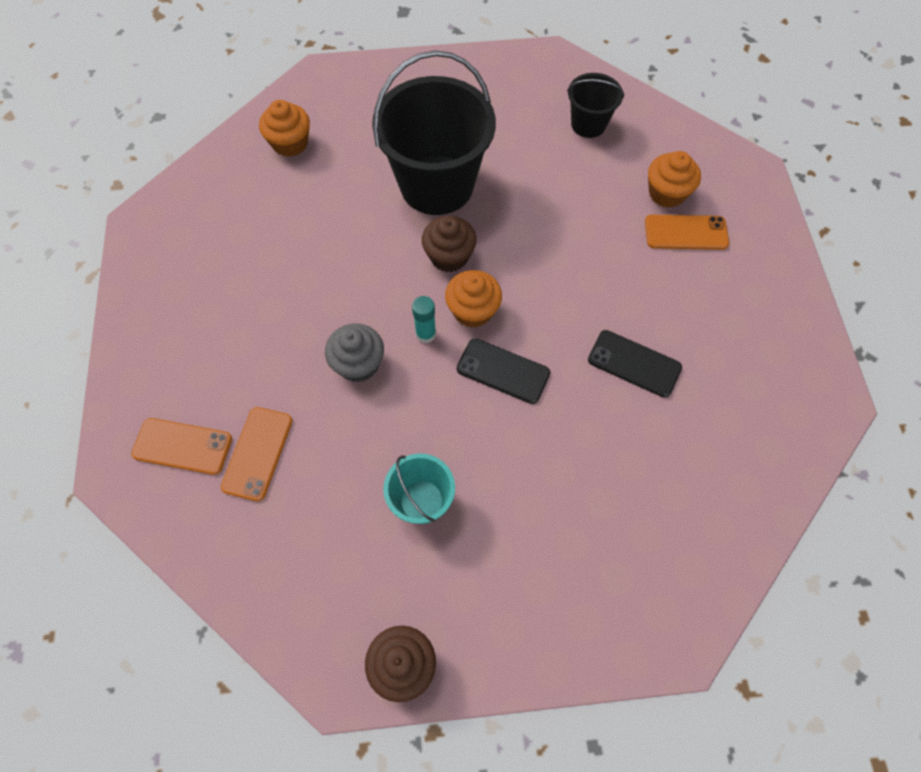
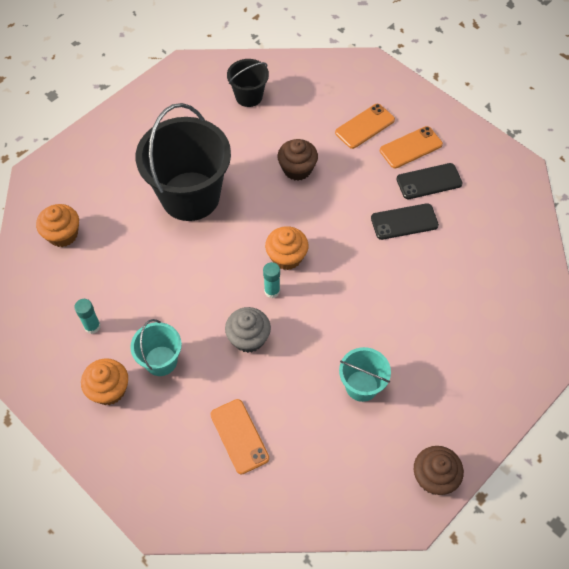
camera: 40 degrees left, 5 degrees down
orange phone [131,418,232,475] -> orange phone moved to [380,126,443,168]
brown cupcake [422,216,477,272] -> brown cupcake moved to [277,139,318,181]
black phone [457,338,550,404] -> black phone moved to [396,163,463,199]
orange cupcake [648,151,701,208] -> orange cupcake moved to [81,358,128,405]
none -> turquoise glue stick [74,299,100,334]
none -> turquoise bucket [130,319,182,376]

